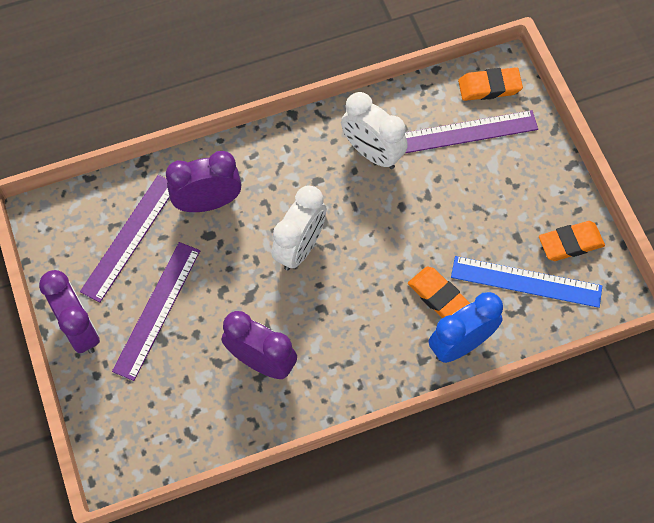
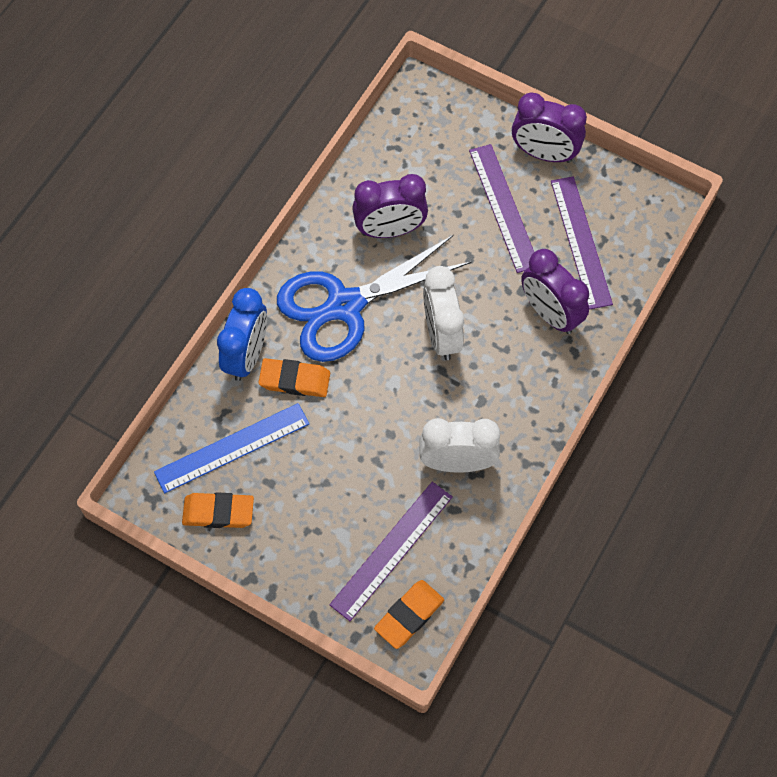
camera: 140 degrees right, 0 degrees up
purple clock [166,151,241,212] -> purple clock turned 105 degrees clockwise [521,249,589,334]
orange eraser [539,221,605,261] -> orange eraser turned 60 degrees clockwise [182,492,254,528]
none -> blue scissors [277,235,472,362]

